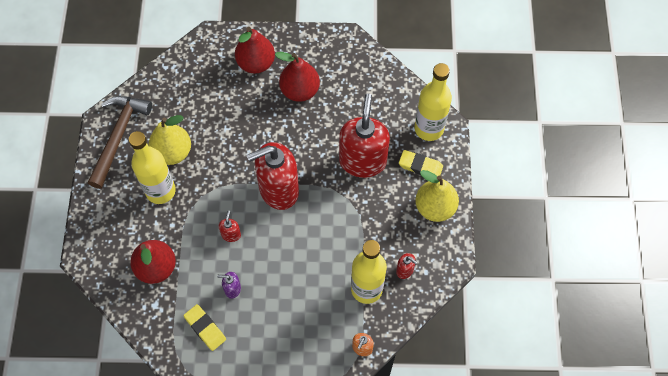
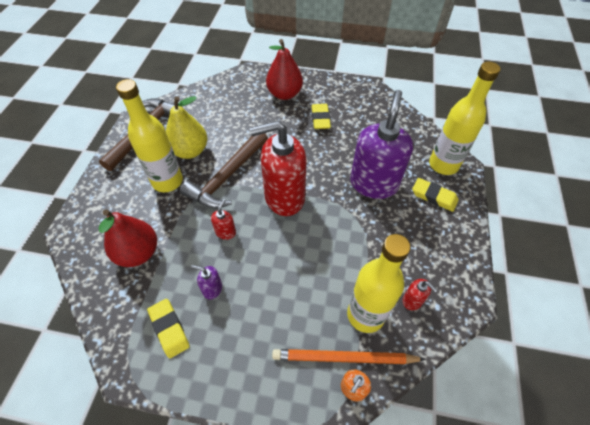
camera: 10 degrees right, 10 degrees down
red pear [275,52,320,102] -> yellow eraser [311,104,331,129]
red soap dispenser [339,93,390,178] -> purple soap dispenser [350,90,413,199]
yellow pear [415,170,459,222] -> none
none -> brown hammer [180,133,268,209]
none -> orange pencil [272,349,426,364]

